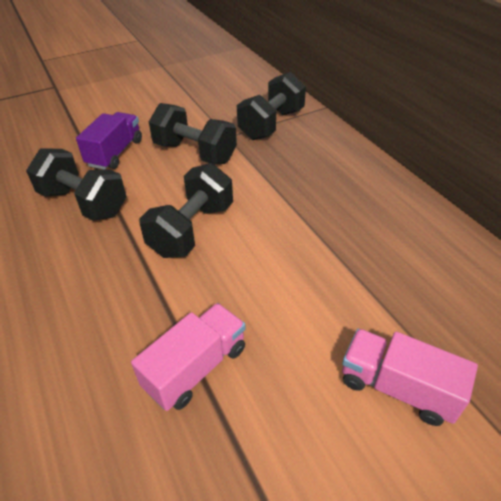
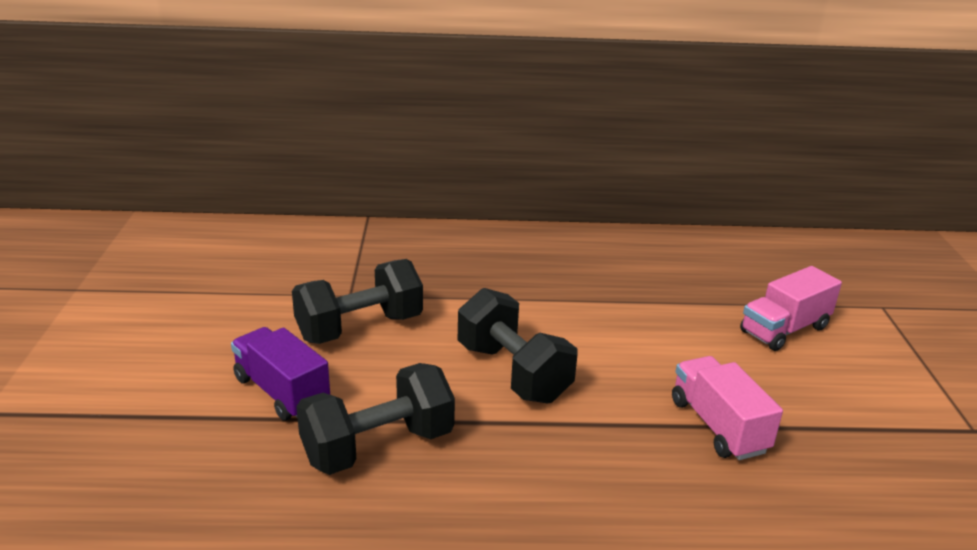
camera: 65 degrees left, 15 degrees down
black dumbbell [237,72,306,140] -> none

